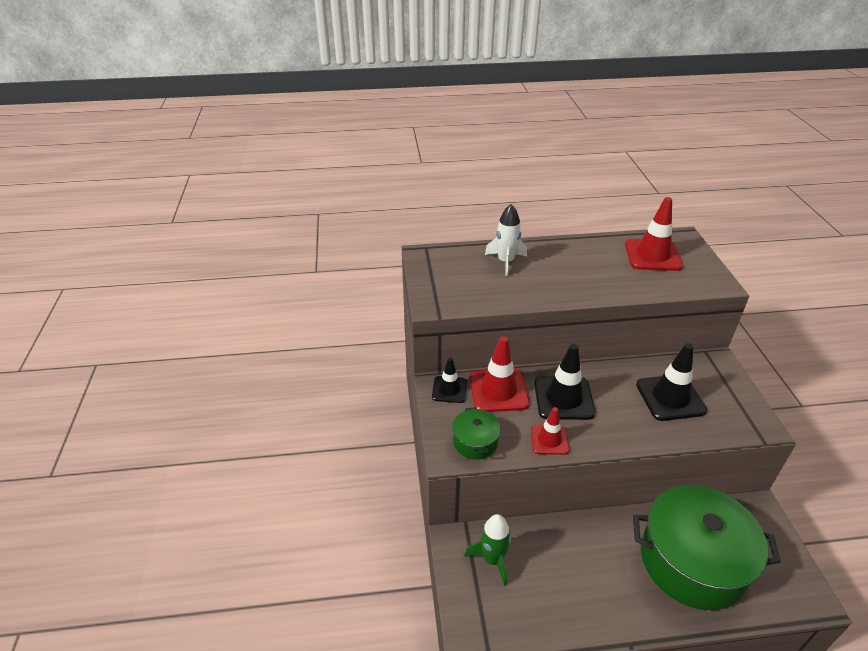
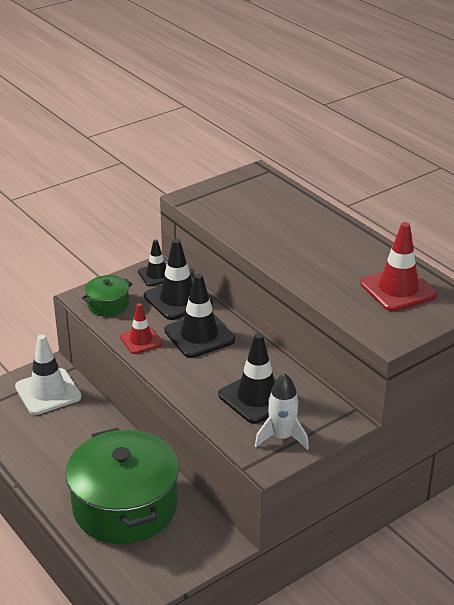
camera: 60 degrees right, 5 degrees down
green rocket [464,514,511,586] -> white traffic cone [15,334,82,415]
red traffic cone [469,336,530,412] -> black traffic cone [144,239,213,320]
white rocket [485,204,527,276] -> white rocket moved to [255,373,309,450]

